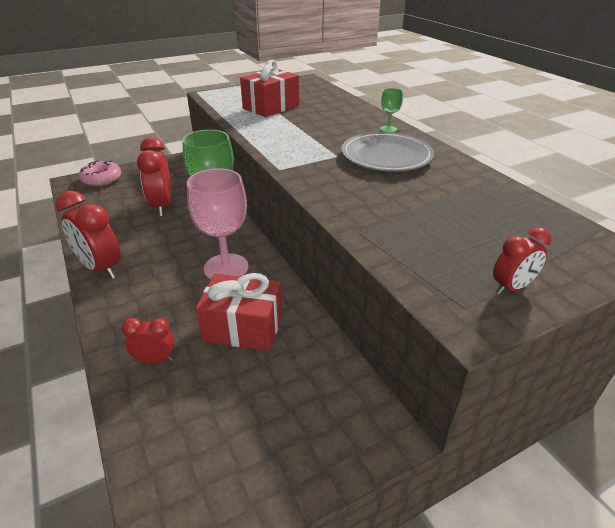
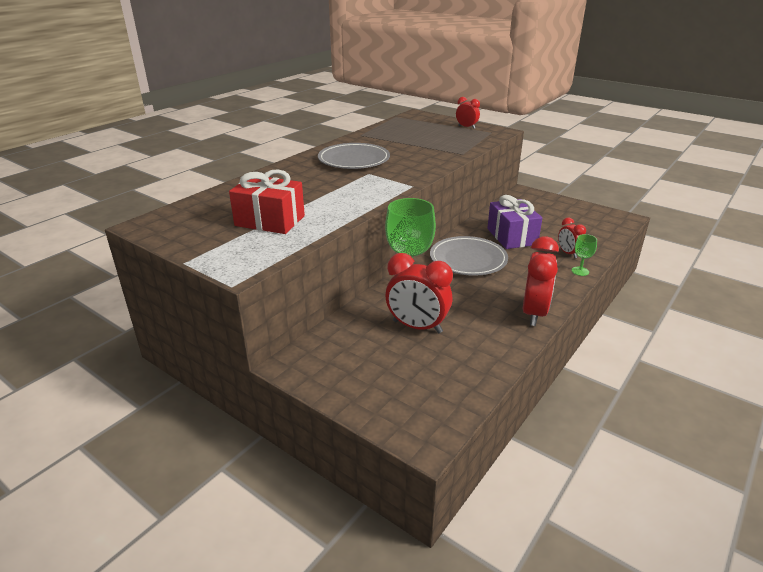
camera: 115 degrees left, 5 degrees down
pink donut [79,160,121,186] -> none
red clock [137,137,172,216] -> red clock turned 60 degrees clockwise [385,253,453,333]
pink goblet [187,168,249,279] -> grey plate [430,236,508,276]
red gift [196,273,282,351] -> purple gift [487,195,542,249]
green goblet [380,88,403,132] -> green goblet moved to [571,234,597,276]

